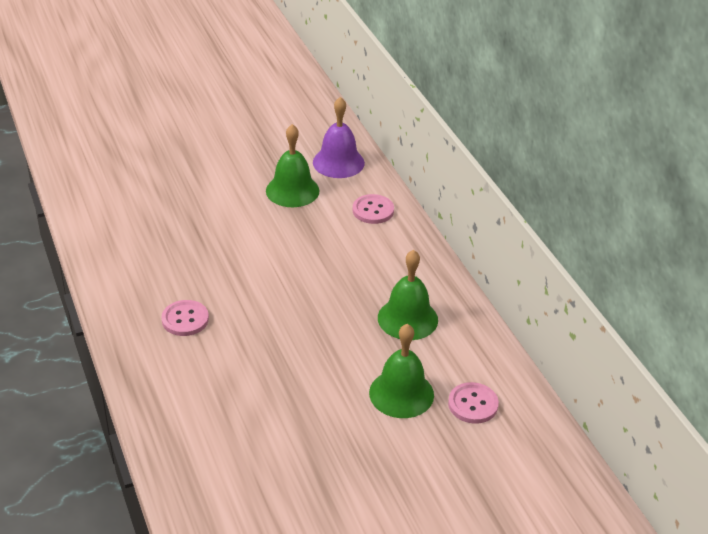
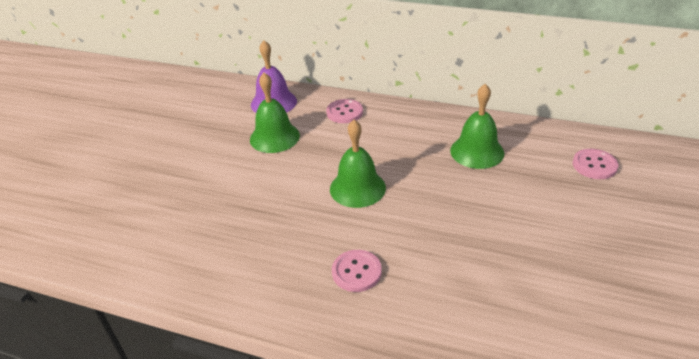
camera: 45 degrees left, 0 degrees up
green bell [369,324,434,418] -> green bell moved to [330,120,386,208]

